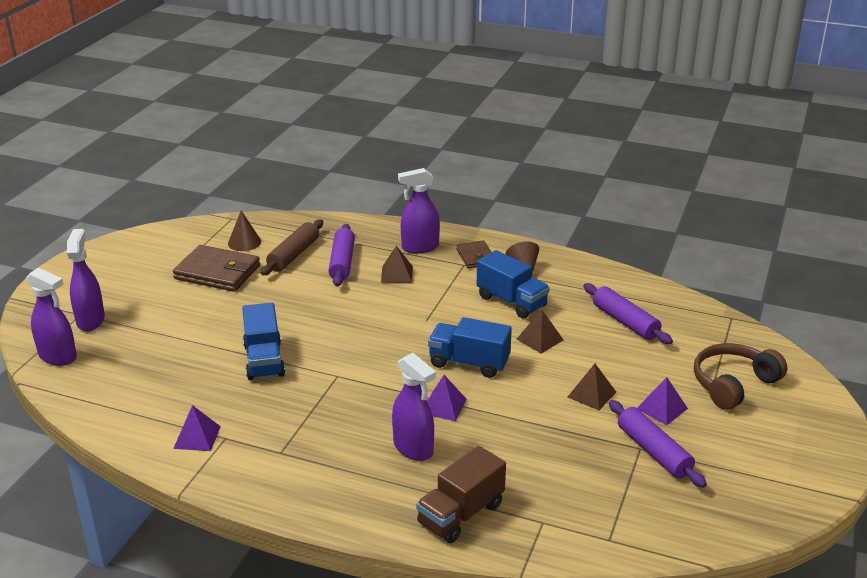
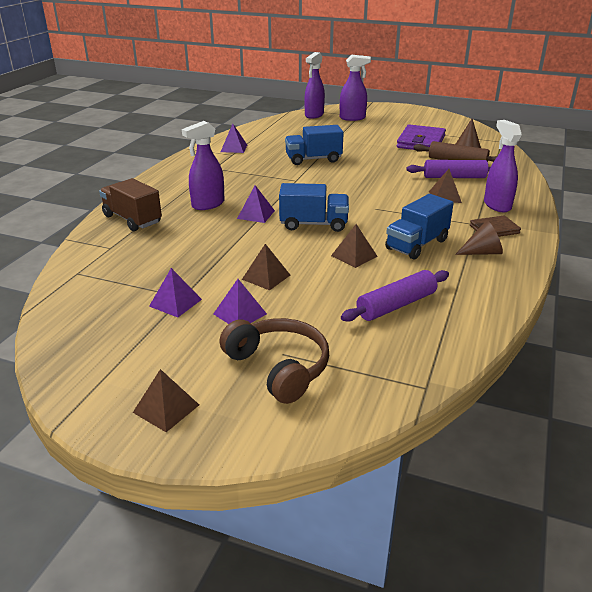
camera: 90 degrees right, 0 degrees up
brown wallet [173,245,260,292] -> purple wallet [396,124,446,152]
blue truck [428,317,512,378] -> blue truck turned 75 degrees clockwise [279,183,349,232]
purple rolling pin [609,400,707,488] -> purple pyramid [149,268,202,317]
none -> brown pyramid [133,369,199,432]

